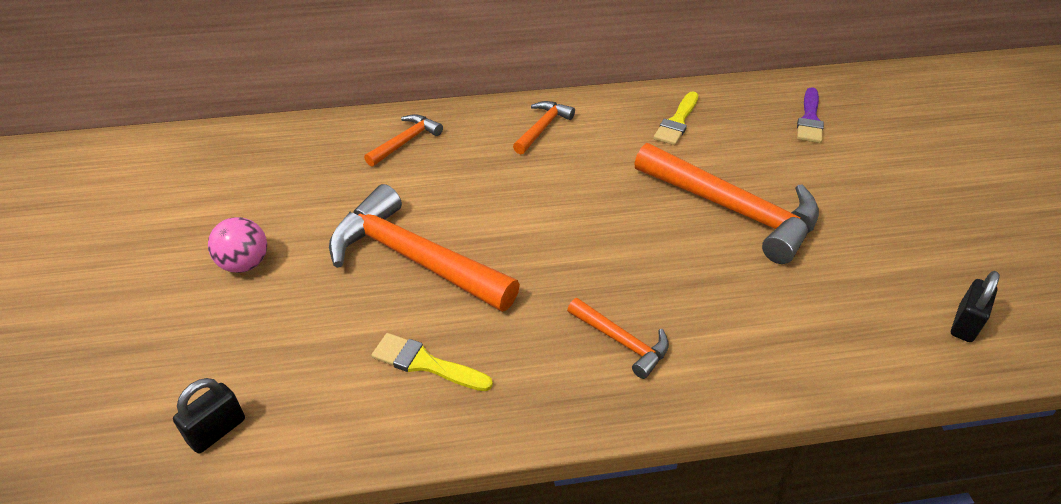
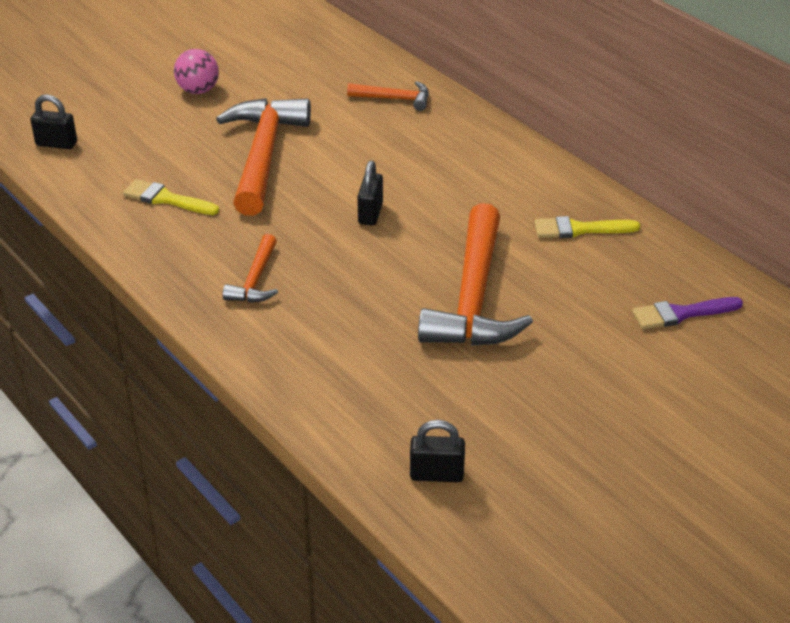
camera: 60 degrees right, 5 degrees down
yellow brush [372,333,493,391] -> yellow brush turned 60 degrees counterclockwise [123,179,219,215]
orange hammer [513,101,575,154] -> none
none -> black padlock [357,161,383,226]

